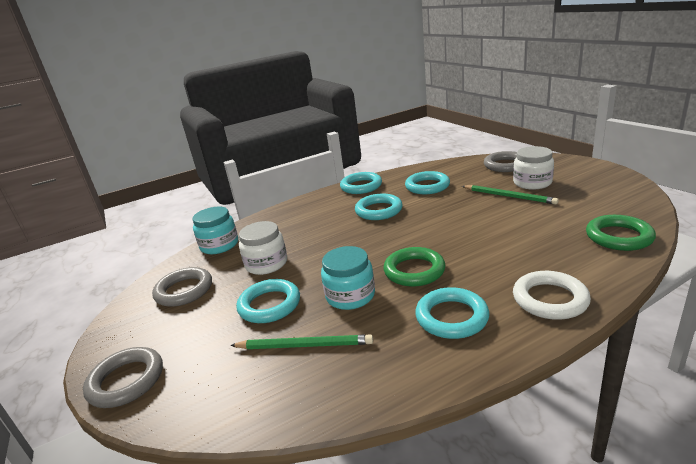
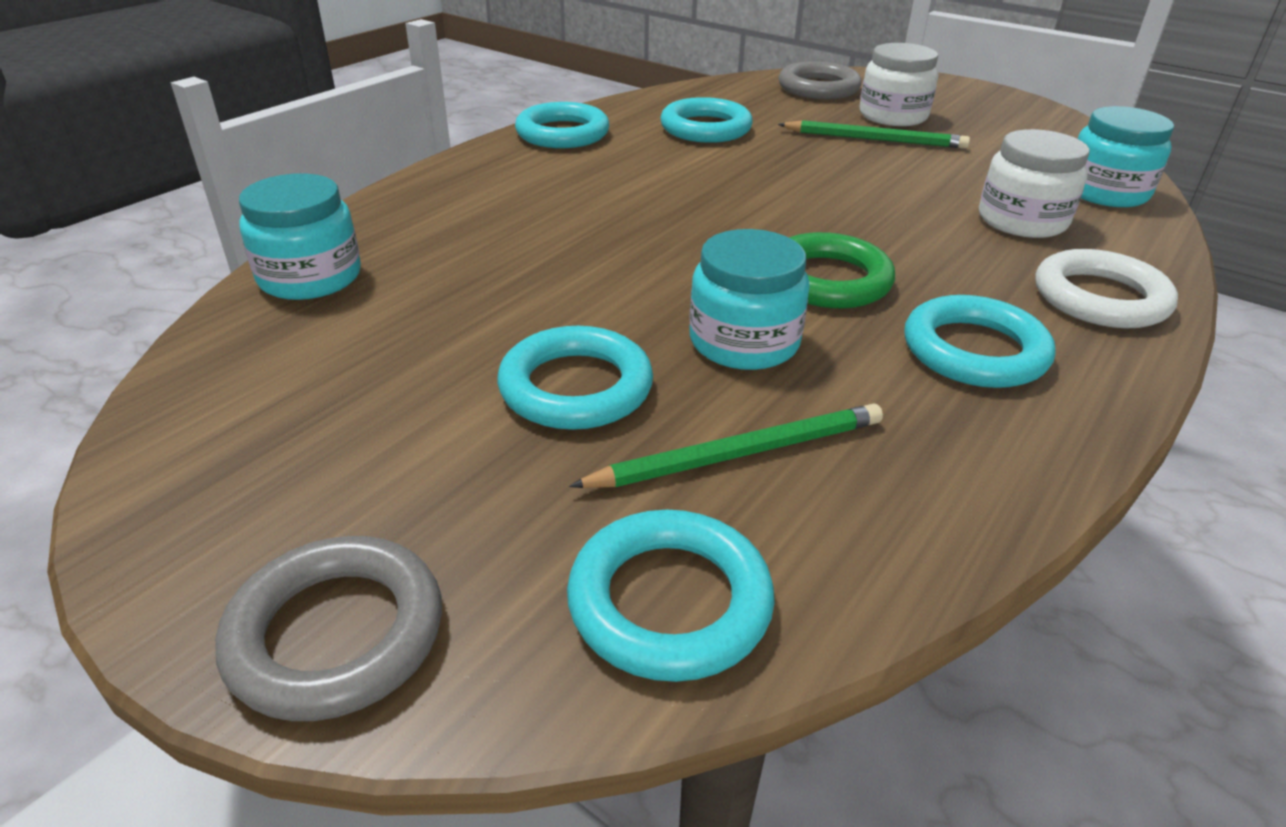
camera: 30 degrees left, 10 degrees up
grey ring [152,267,212,307] -> none
white jar [239,221,287,275] -> white jar moved to [979,129,1090,238]
turquoise ring [355,194,402,220] -> turquoise ring moved to [567,510,775,682]
green ring [586,215,656,251] -> turquoise jar [1078,106,1174,207]

